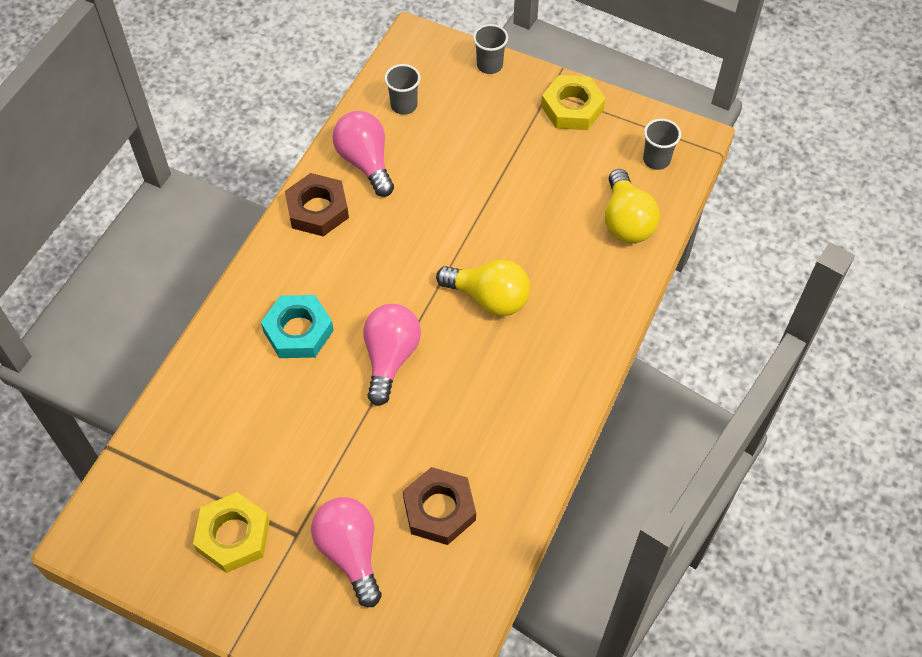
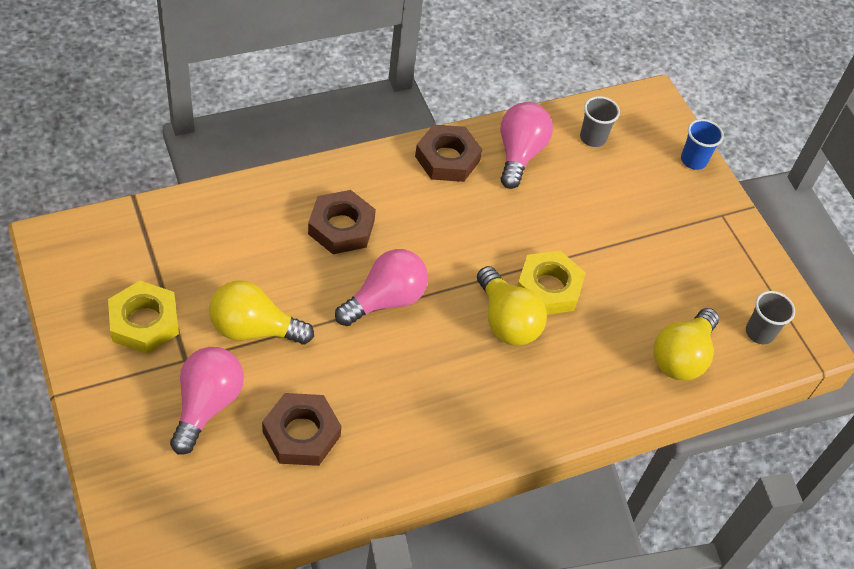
camera: 35 degrees right, 5 degrees down
turquoise nut [261,295,334,358] -> brown nut [308,190,376,254]
grey cup [473,24,508,74] -> blue cup [681,119,724,170]
yellow nut [541,75,606,130] -> yellow nut moved to [517,251,586,315]
none -> yellow light bulb [209,281,314,344]

